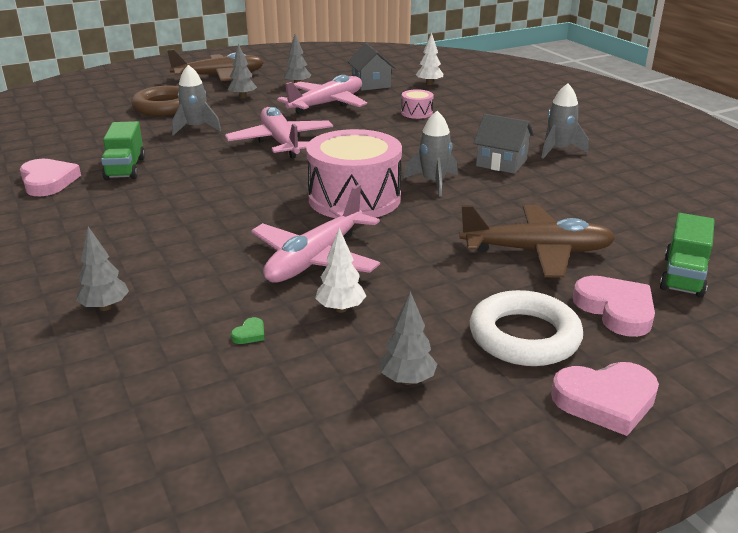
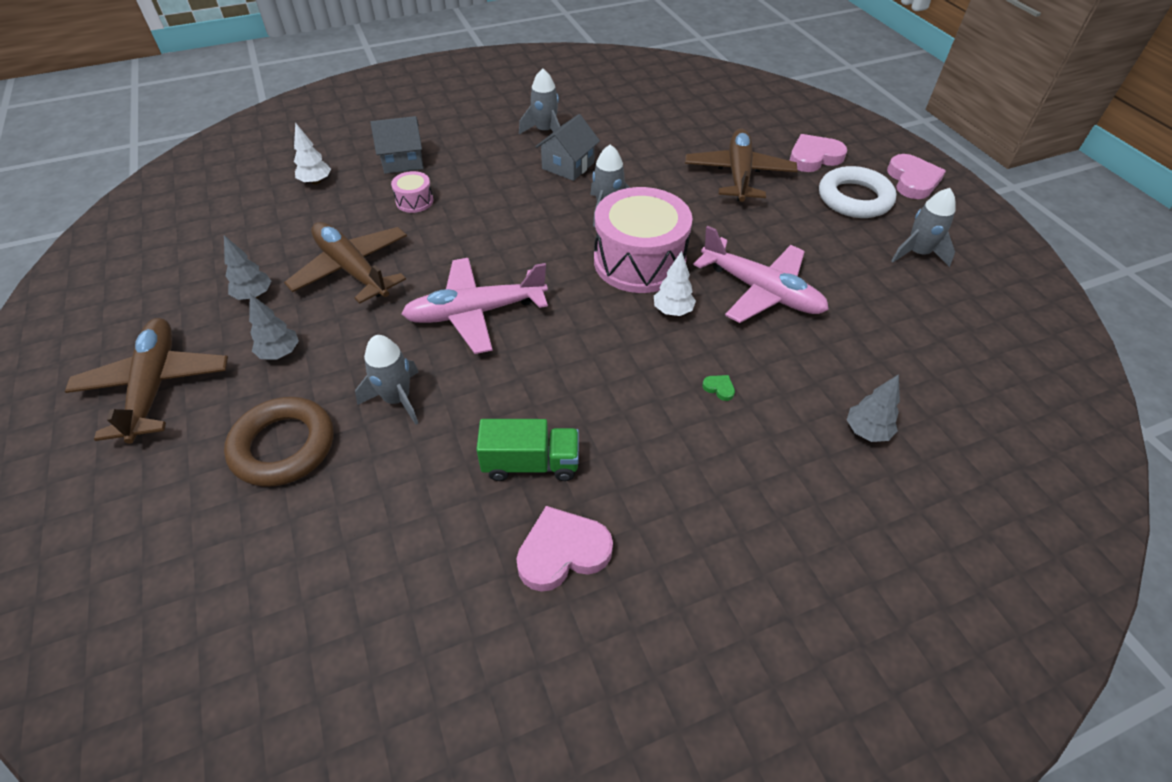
camera: 85 degrees left, 20 degrees up
green heart [231,317,265,344] -> green heart moved to [702,375,735,401]
pink plane [277,75,367,114] -> brown plane [284,222,407,304]
white tree [315,228,366,313] -> white tree moved to [654,251,696,316]
grey house [347,43,396,91] -> grey house moved to [370,116,423,174]
grey tree [379,291,437,385] -> grey rocket [891,188,956,267]
green truck [660,213,715,298] -> none

